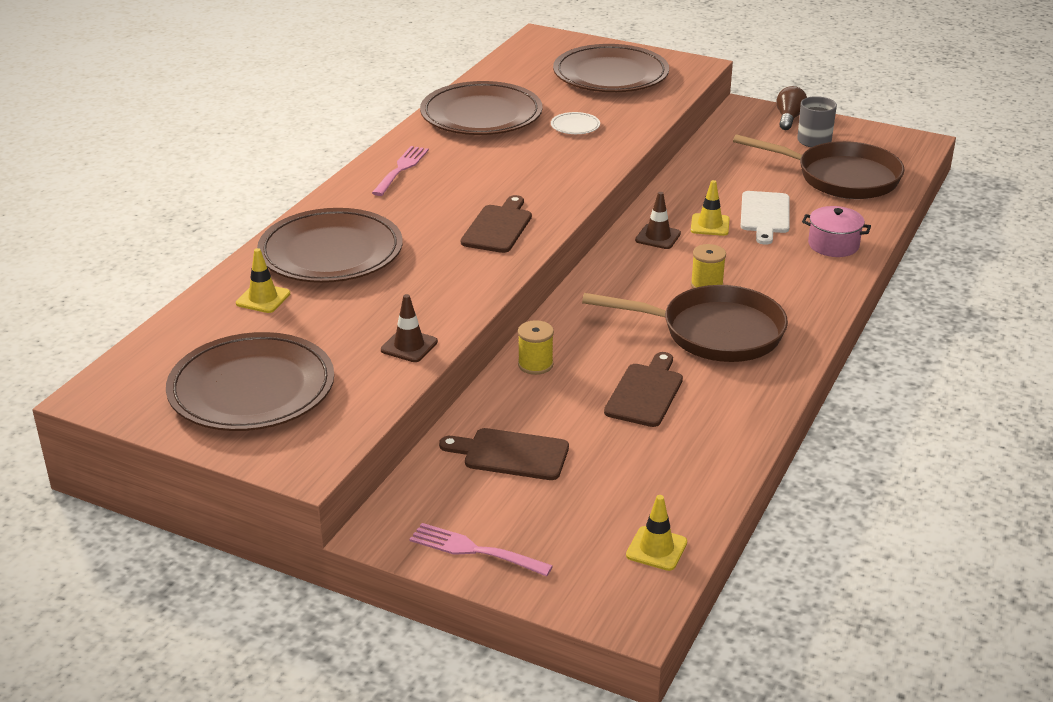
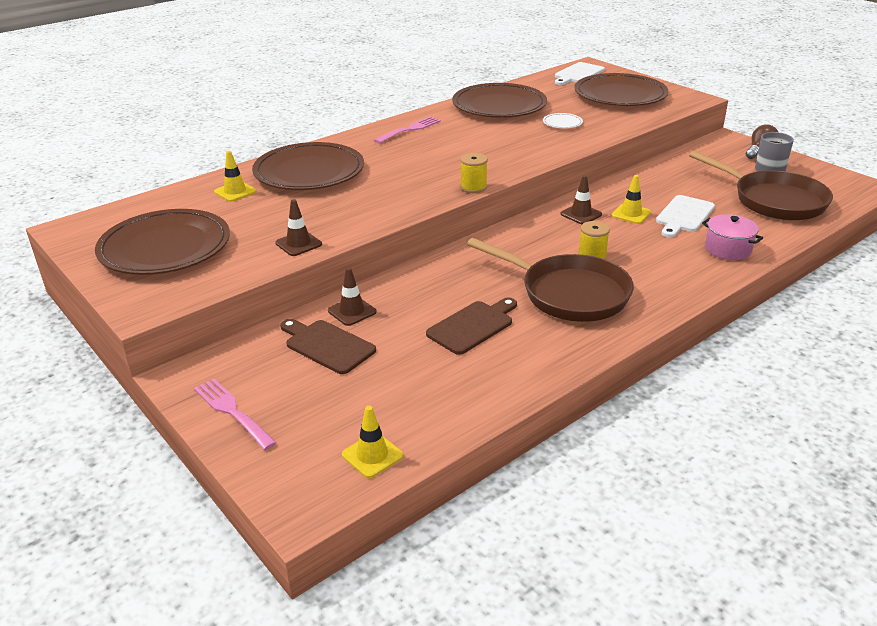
camera: 25 degrees right, 0 degrees up
brown cutting board [461,195,532,253] -> none
yellow spool [518,320,554,375] -> yellow spool moved to [460,153,488,193]
none -> brown traffic cone [328,267,377,326]
none -> white cutting board [555,62,605,85]

